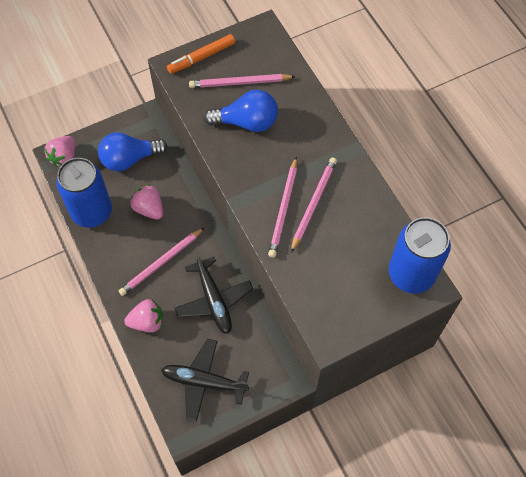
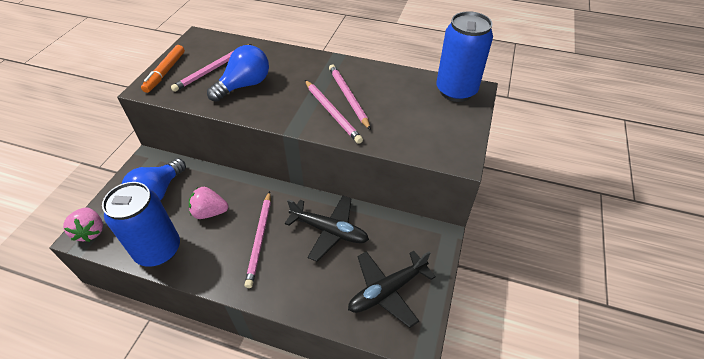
camera: 45 degrees left, 15 degrees down
pink strawberry [124,299,163,333] -> none

